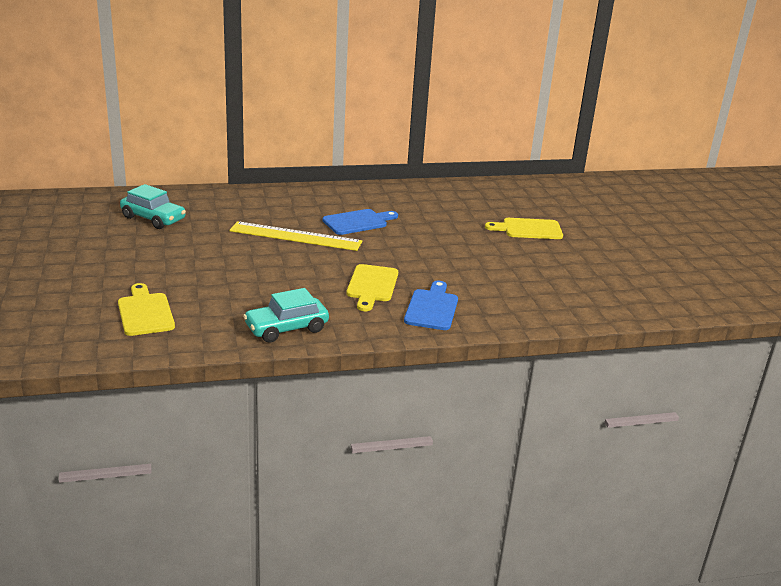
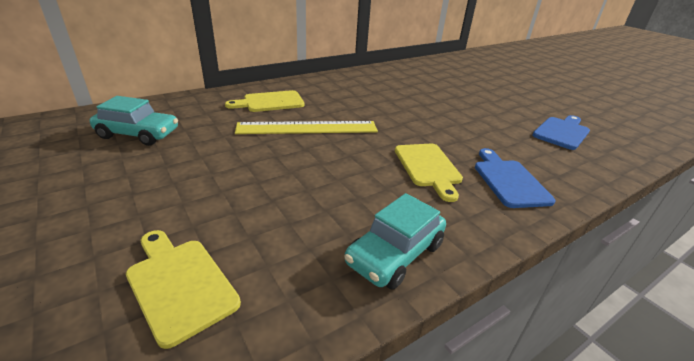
camera: 20 degrees left, 5 degrees up
blue cutting board [323,209,398,235] -> blue cutting board moved to [533,115,590,150]
yellow cutting board [485,218,563,239] -> yellow cutting board moved to [225,90,305,112]

